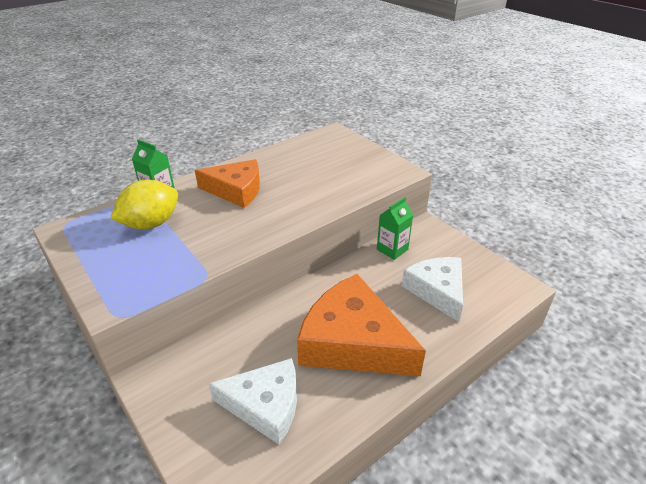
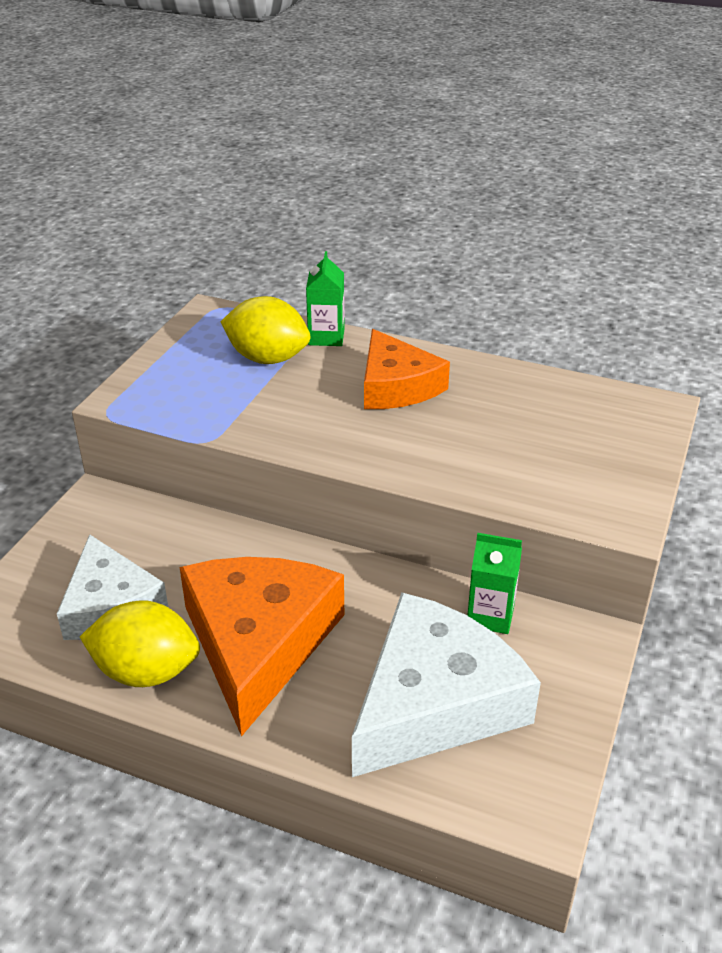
camera: 60 degrees right, 0 degrees up
white cheese [402,257,463,322] -> white cheese [352,592,541,777], size x1.53
none -> yellow lemon [80,600,200,687]

